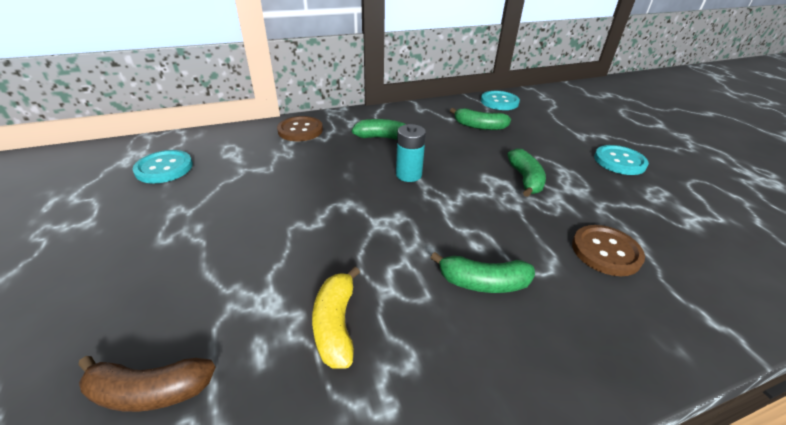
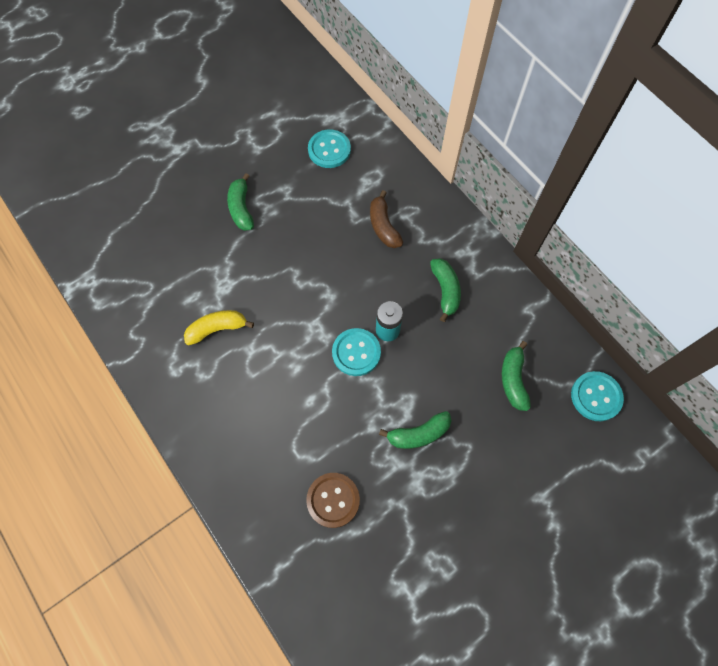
camera: 75 degrees right, 30 degrees up
brown banana [79,356,216,412] -> brown banana moved to [370,190,403,248]
brown button [277,116,323,141] -> none
green banana [430,252,535,293] -> green banana moved to [227,173,254,231]
turquoise button [594,145,649,175] -> turquoise button moved to [332,328,381,376]

